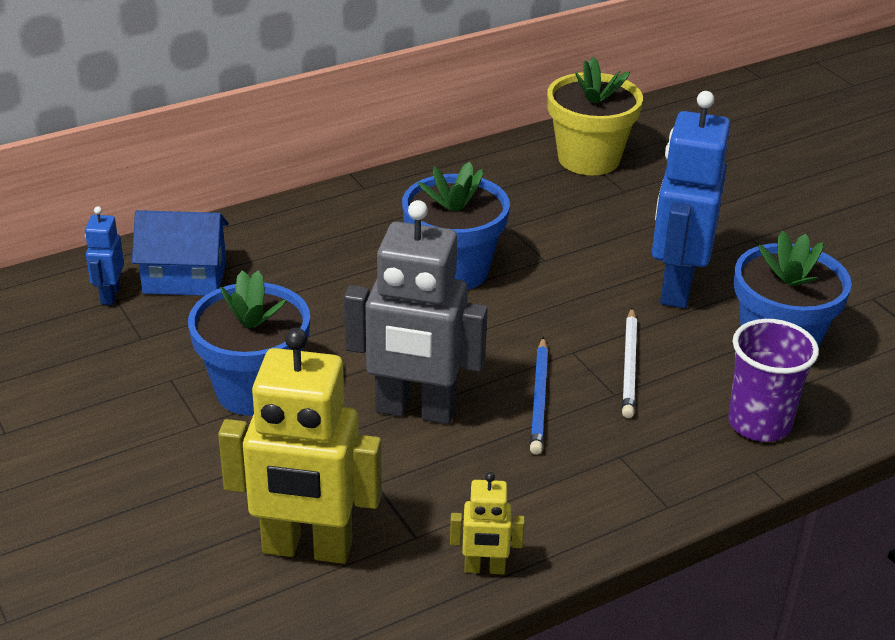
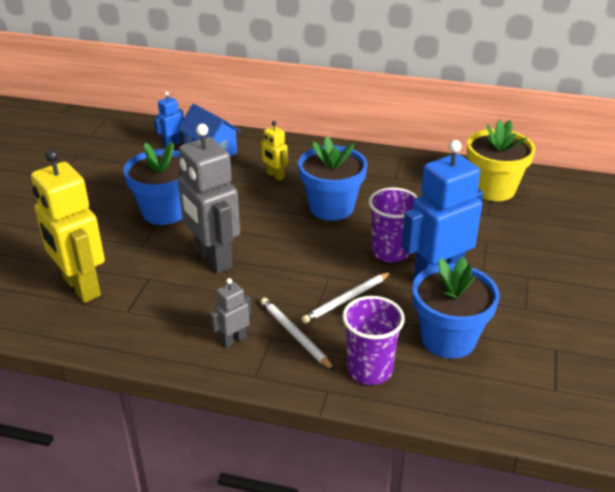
camera: 45 degrees right, 0 degrees up
yellow robot [450,472,525,574] -> yellow robot moved to [261,121,288,181]
blue pencil [530,337,548,455] -> none
none -> grey robot [209,278,251,348]
none -> white pencil [261,298,335,371]
none -> purple cup [369,187,418,262]

